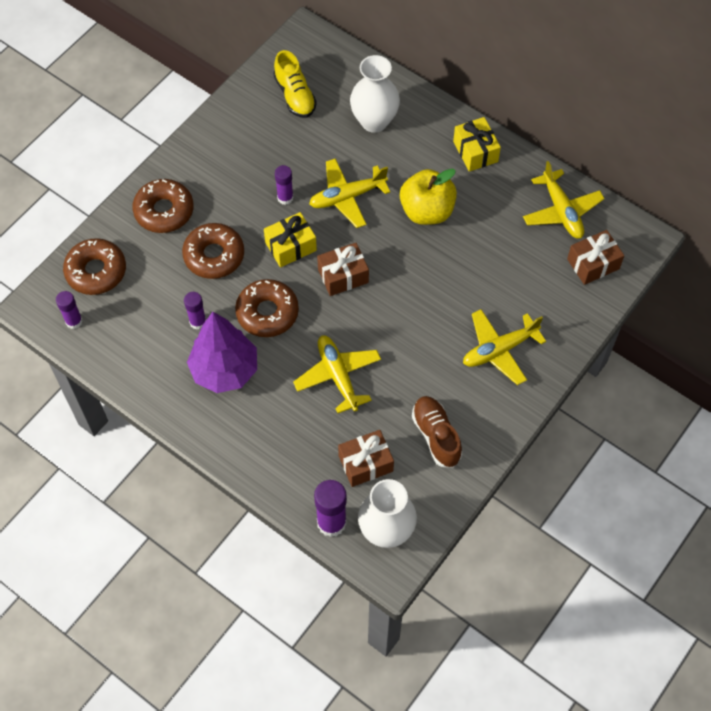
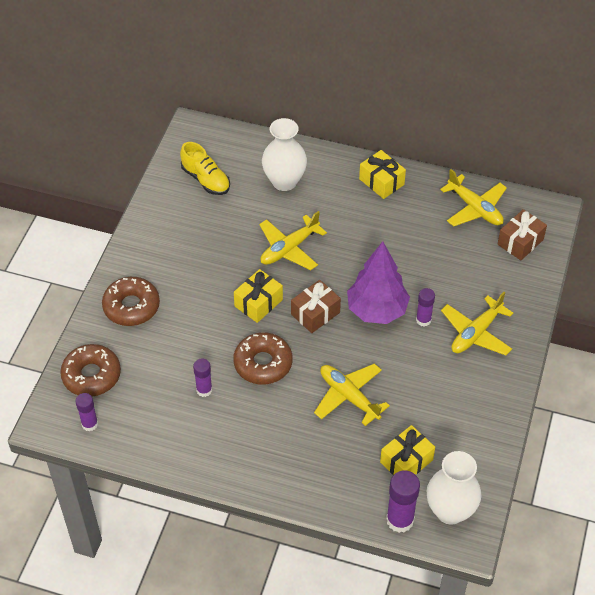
camera: 20 degrees left, 10 degrees down
brown donut [182,223,244,279] -> none
purple tree [187,312,257,393] -> purple tree moved to [347,241,410,324]
purple glue stick [275,165,293,205] -> purple glue stick moved to [416,288,435,326]
brown gift [338,430,394,487] -> yellow gift [380,425,435,475]
yellow apple [400,169,457,225] -> none
brown shoe [412,396,462,468] -> none

